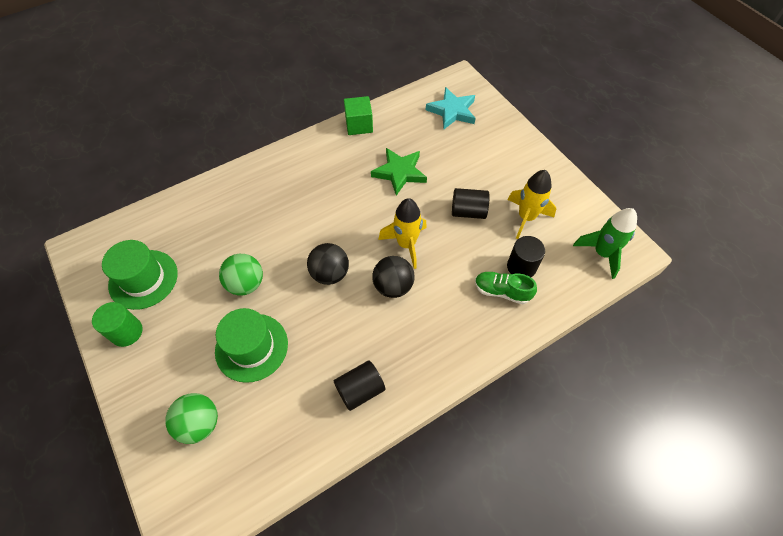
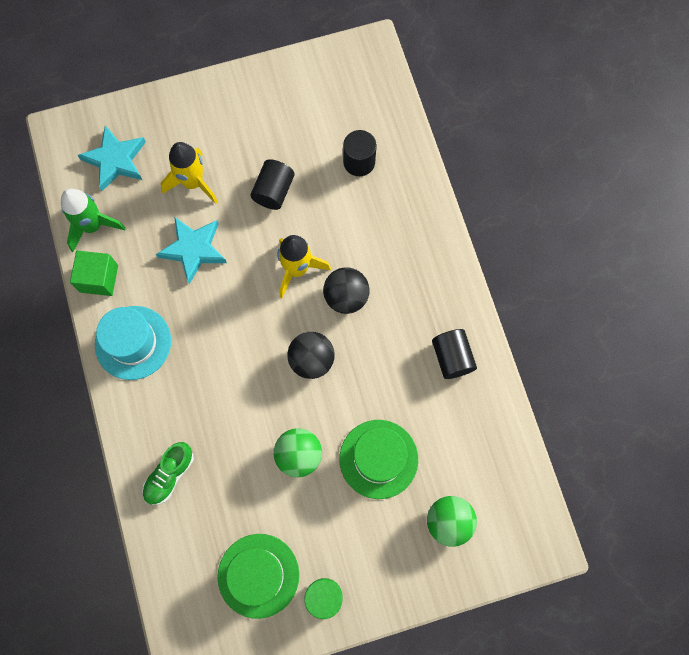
camera: 75 degrees left, 15 degrees up
green star [371,148,427,196] -> turquoise star [156,217,227,284]
green shoe [475,272,537,304] -> green shoe moved to [142,442,194,505]
yellow rocket [508,170,556,239] -> yellow rocket moved to [160,142,218,204]
green rocket [573,208,637,279] -> green rocket moved to [61,189,126,252]
none -> turquoise hat [95,306,171,380]

